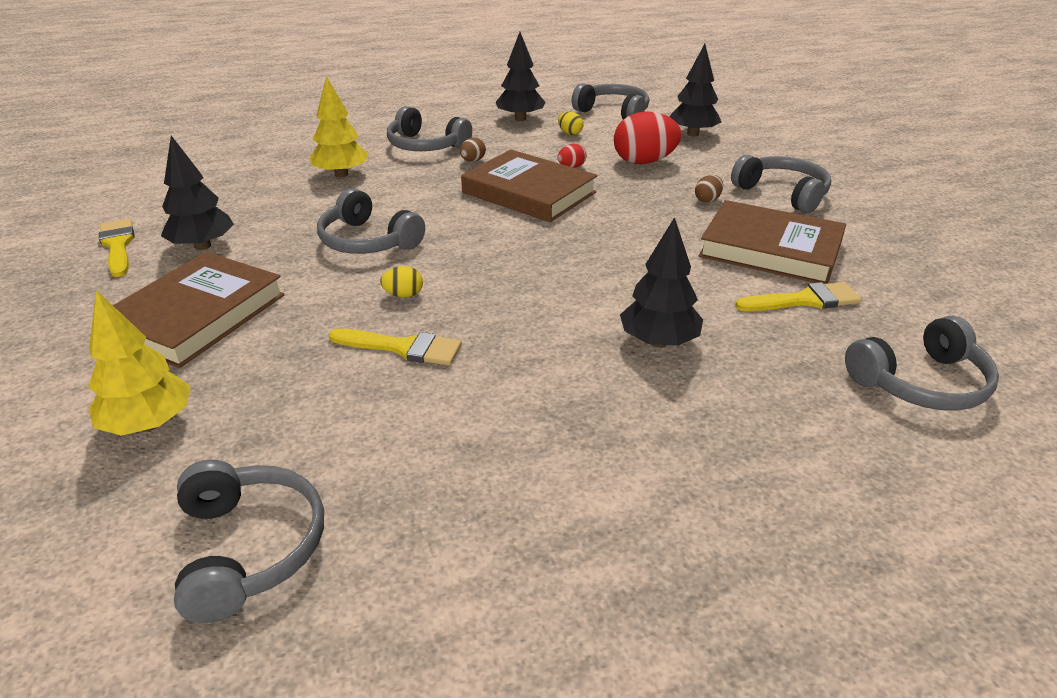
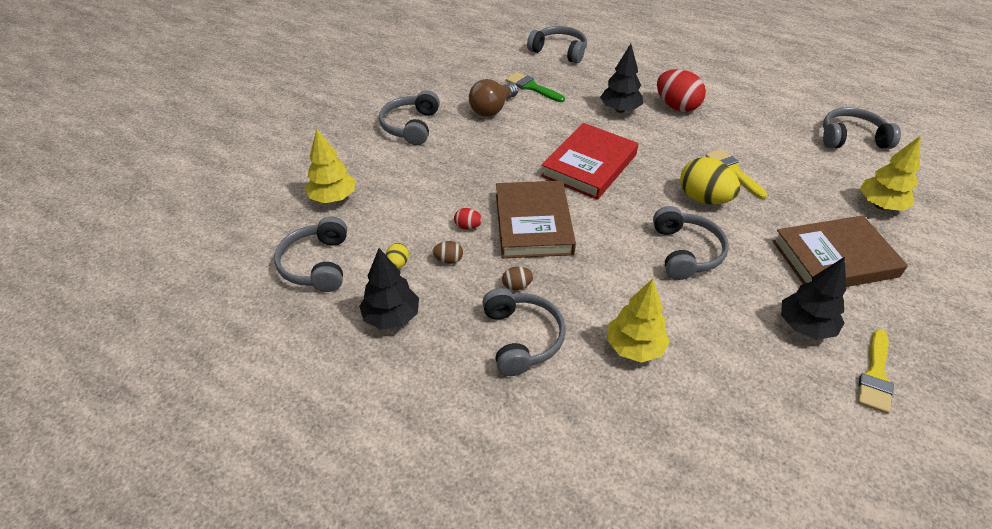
camera: 130 degrees left, 10 degrees up
grey headphones [174,460,324,623] -> grey headphones turned 60 degrees clockwise [823,107,901,149]
yellow egg [380,266,423,297] -> yellow egg [680,157,740,205], size x2.15
red egg [614,111,682,164] -> red egg moved to [657,69,706,112]
black tree [669,44,721,136] -> yellow tree [305,129,355,203]
brown egg [695,175,723,203] -> brown egg moved to [432,241,463,264]
brown book [698,200,846,284] -> brown light bulb [469,79,518,117]
yellow brush [735,282,862,311] -> green brush [506,72,565,102]
none -> red book [541,123,638,200]

